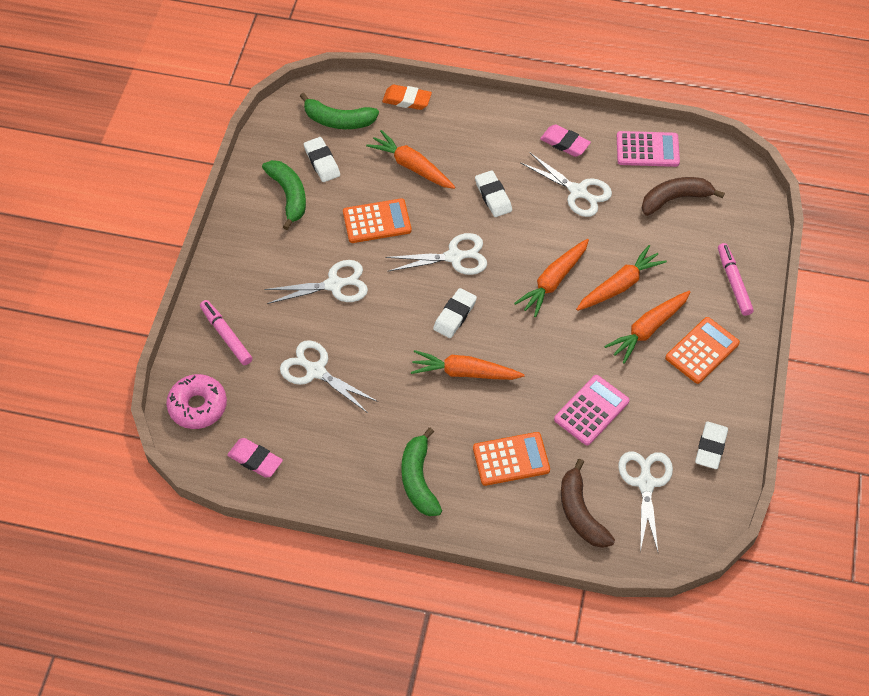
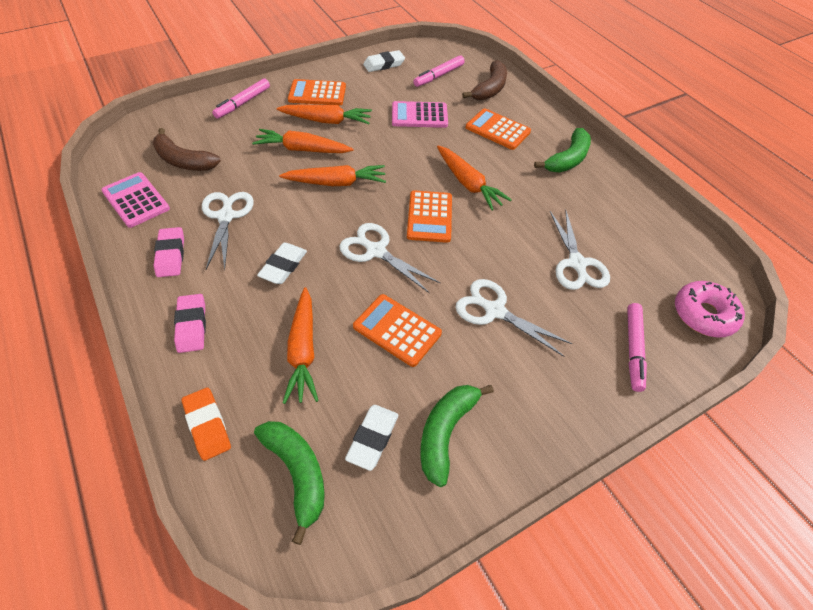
camera: 135 degrees left, 5 degrees down
pink eraser [227,438,283,477] -> pink eraser moved to [174,294,206,353]
white eraser [433,288,477,338] -> orange calculator [407,191,452,243]
white scissors [618,451,673,552] -> pink marker [413,55,465,87]

